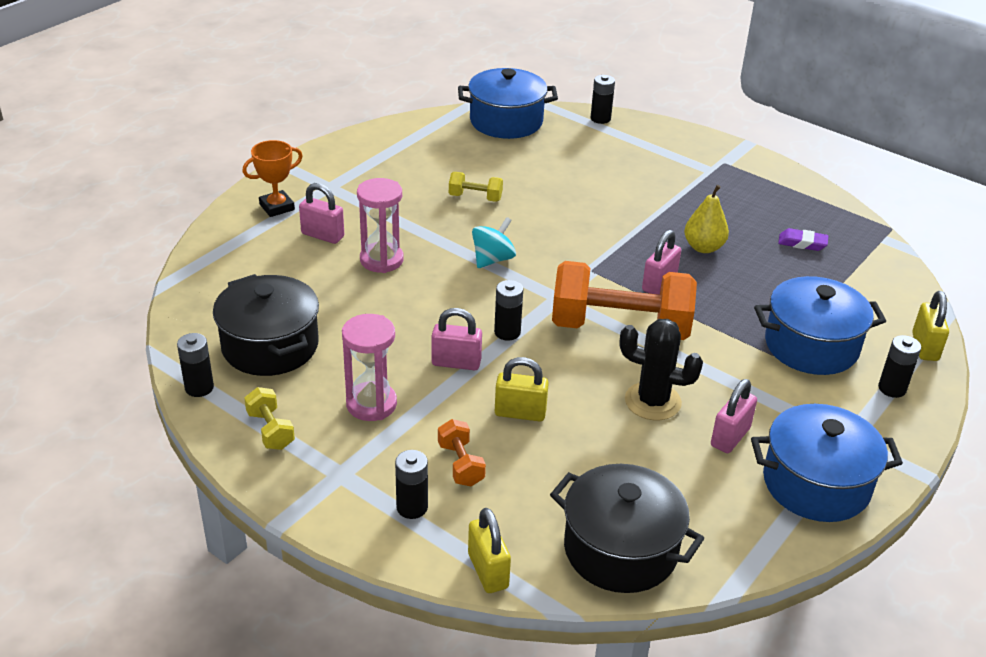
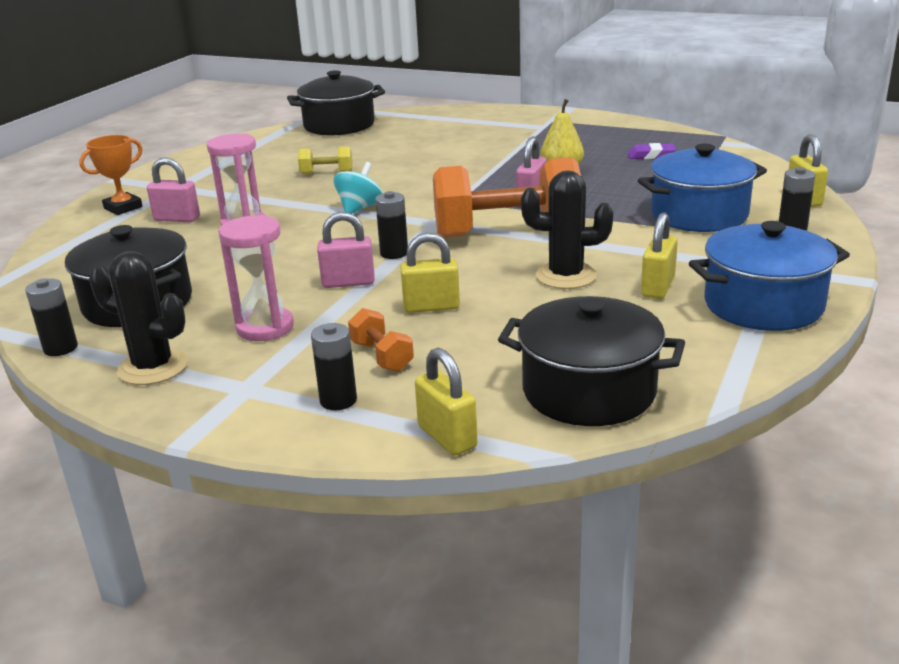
camera: 10 degrees left, 10 degrees down
yellow dumbbell [244,387,295,450] -> black cactus [89,251,188,385]
blue pot [458,68,558,139] -> black pot [287,70,385,135]
black battery [591,75,615,124] -> none
pink padlock [711,379,757,453] -> yellow padlock [641,212,678,299]

